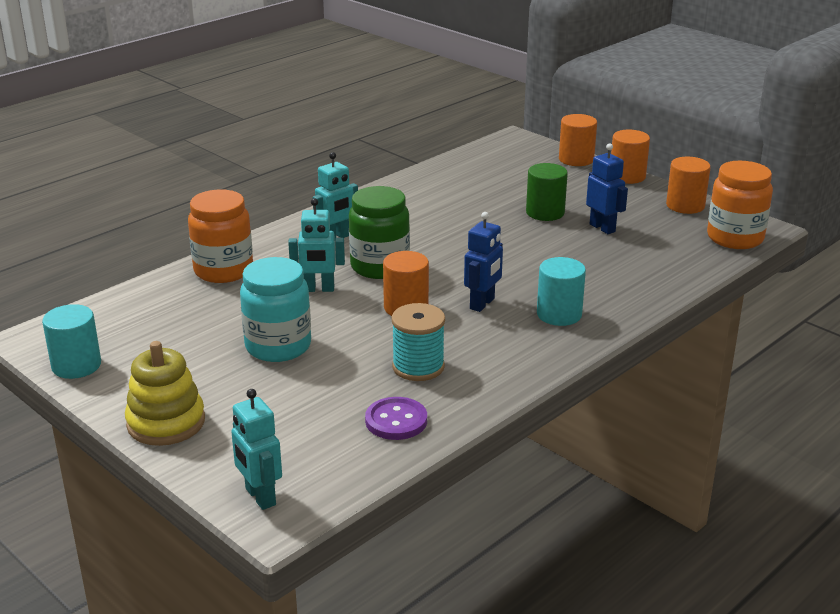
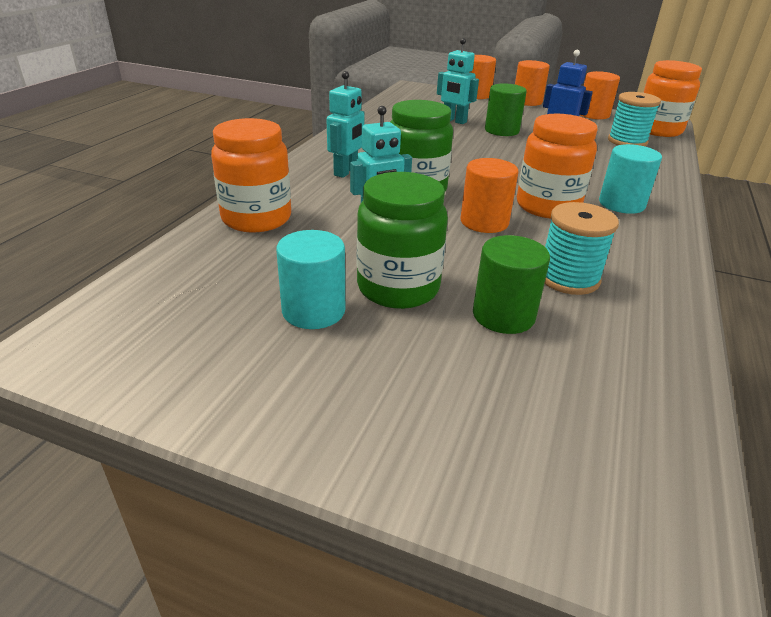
camera: 25 degrees left, 5 degrees up
turquoise cylinder [42,304,101,379] -> turquoise cylinder moved to [276,230,345,329]
yellow stacking toy [125,341,205,446] -> none
turquoise robot [231,389,282,510] -> turquoise robot moved to [437,38,479,124]
turquoise jar [240,257,311,362] -> green jar [357,172,448,309]
purple button [365,397,427,440] -> none
blue robot [464,212,503,312] -> orange jar [517,114,597,219]
none -> green cylinder [473,235,550,334]
none -> turquoise spool [608,92,661,146]

